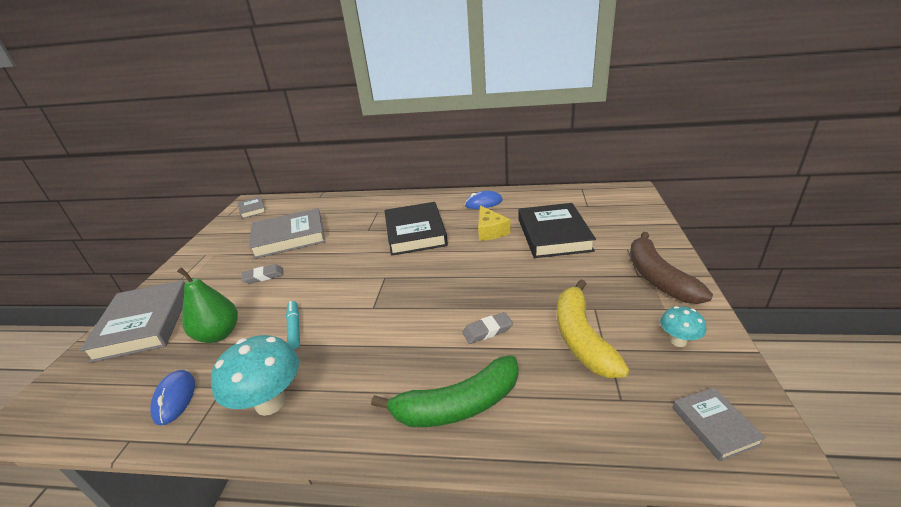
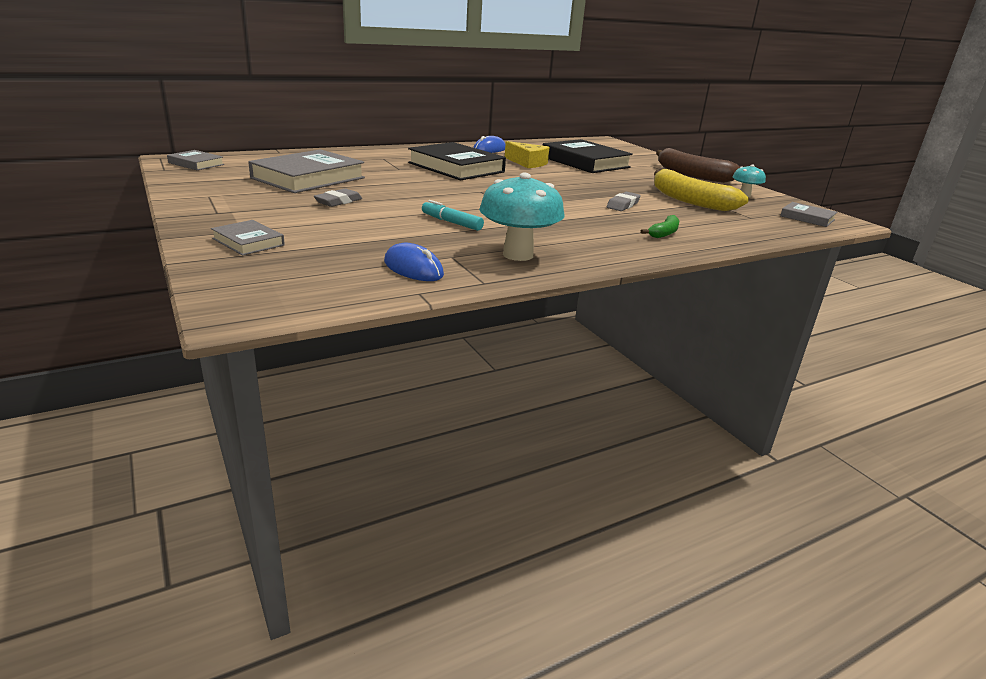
camera: 40 degrees left, 5 degrees down
grey book [79,280,185,363] -> grey book [211,220,285,256], size x0.50
green pear [177,267,238,343] -> none
green banana [371,355,519,427] -> green banana [641,215,679,238], size x0.48

